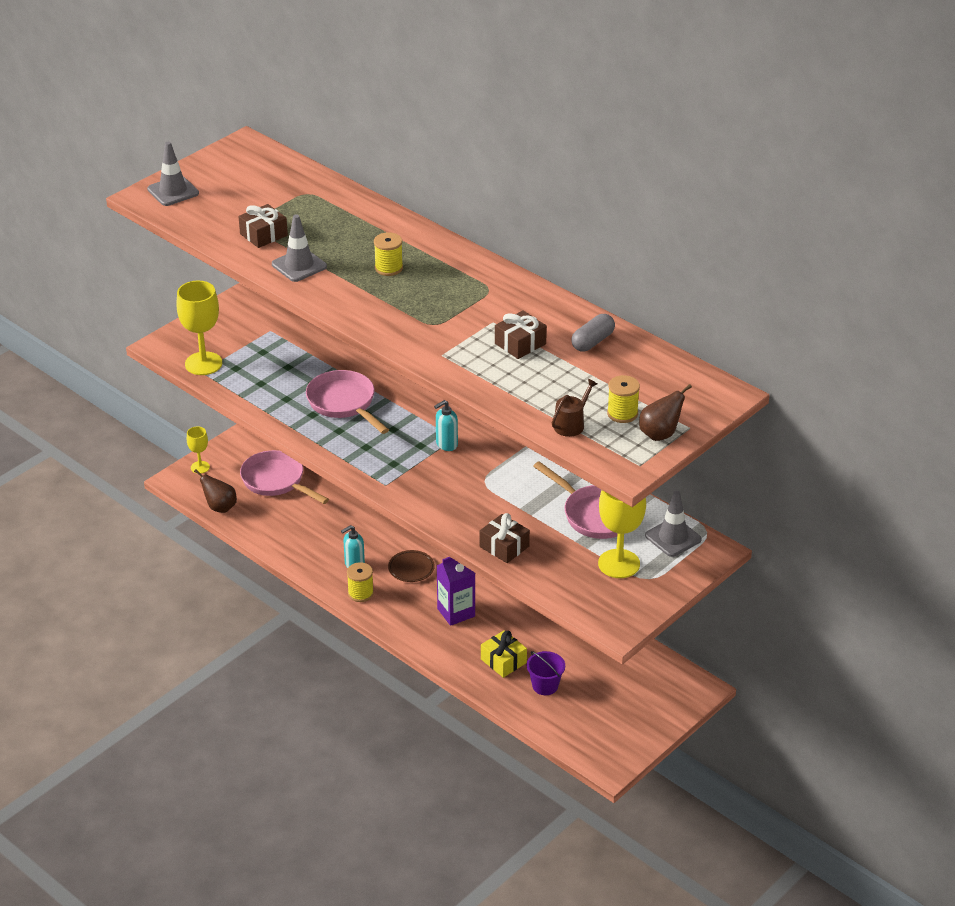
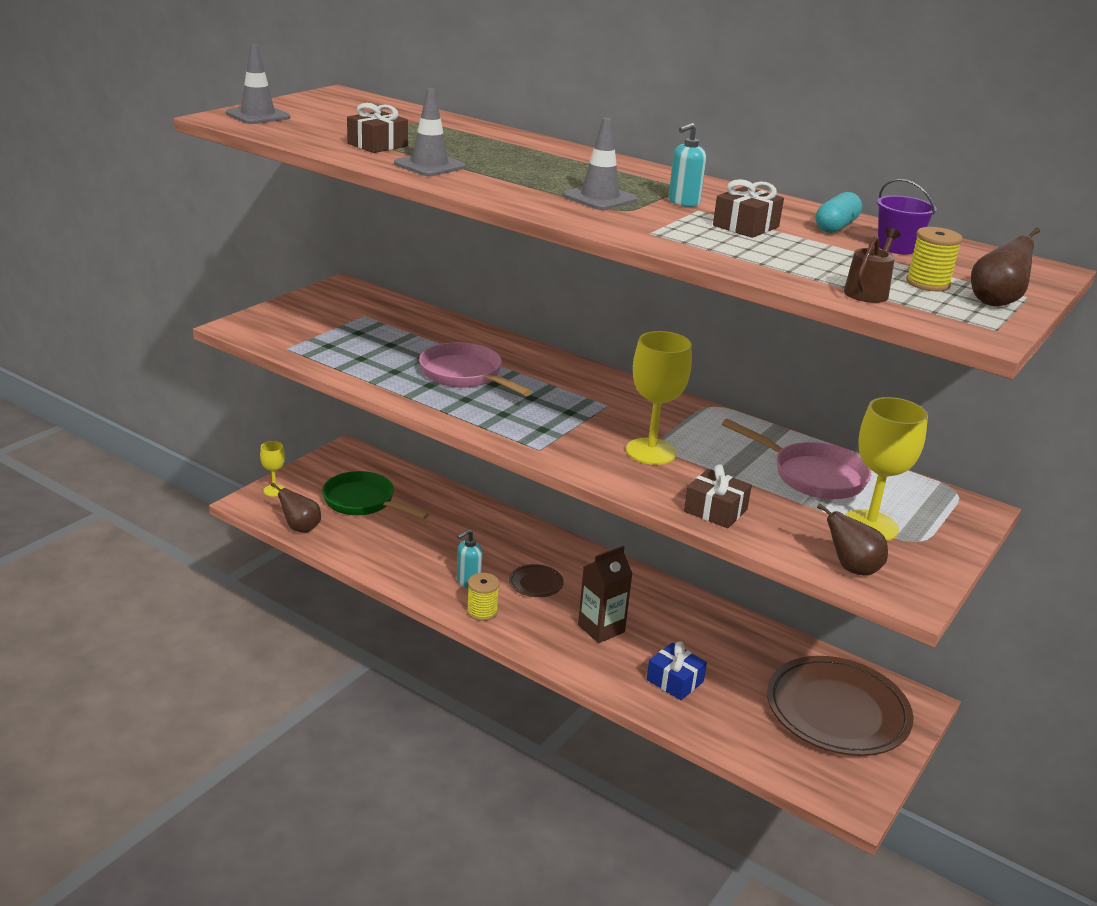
camera: 10 degrees left, 10 degrees down
yellow goblet [177,281,222,375] -> yellow goblet moved to [626,331,692,465]
pink pan [240,450,329,504] -> green pan [322,471,429,519]
yellow spool [374,232,403,276] -> none
turquoise soap dispenser [434,400,458,451] -> turquoise soap dispenser moved to [668,123,706,207]
purple carton [436,557,475,626] -> brown carton [578,546,632,643]
yellow gift [481,630,527,678] -> blue gift [647,641,707,700]
purple bucket [527,651,565,695] -> purple bucket moved to [877,179,937,254]
grey capsule [571,314,615,352] -> turquoise capsule [815,192,862,233]
grey traffic cone [645,491,702,557] -> grey traffic cone moved to [563,118,637,210]
none -> brown plate [767,656,914,756]
none -> brown pear [817,503,888,575]

